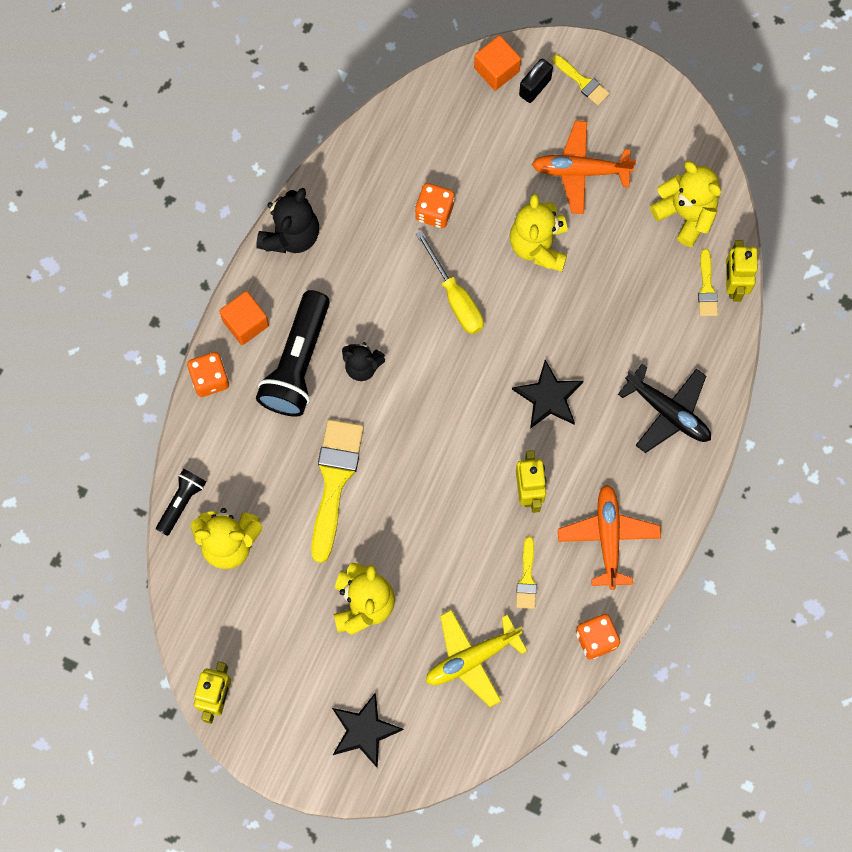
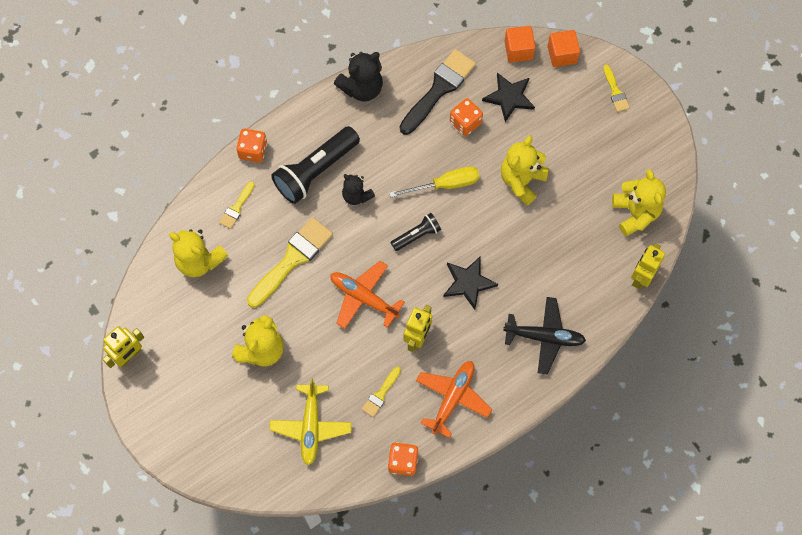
camera: 30 degrees right, 5 degrees down
black flashlight [156,469,206,536] -> black flashlight moved to [390,213,441,251]
orange cube [219,291,269,345] -> orange cube moved to [504,26,535,62]
black star [332,692,404,768] -> black star moved to [482,73,535,122]
yellow screwdriver [416,231,484,334] -> yellow screwdriver turned 105 degrees counterclockwise [389,166,480,197]
yellow plane [426,609,527,707] -> yellow plane turned 90 degrees counterclockwise [269,378,352,466]
black padlock [519,59,553,103] -> none
orange plane [532,121,636,214] -> orange plane moved to [330,261,405,329]
black plane [618,364,711,453] -> black plane turned 60 degrees counterclockwise [503,297,586,374]
yellow brush [698,249,718,316] -> yellow brush moved to [219,181,255,229]
none -> black brush [400,49,476,135]

